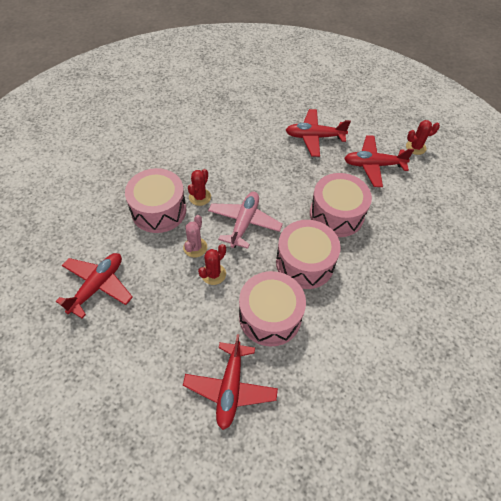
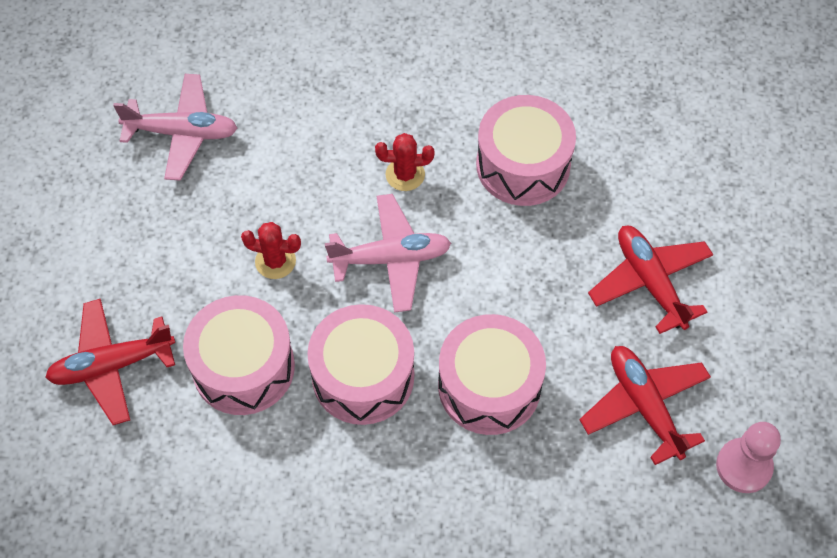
camera: 65 degrees right, 5 degrees up
red plane [56,253,133,318] -> pink plane [113,74,237,181]
pink drum [125,168,186,233] -> pink drum moved to [476,95,576,206]
pink cactus [183,215,207,258] -> none
red cactus [406,120,440,155] -> pink pawn [716,422,781,493]

